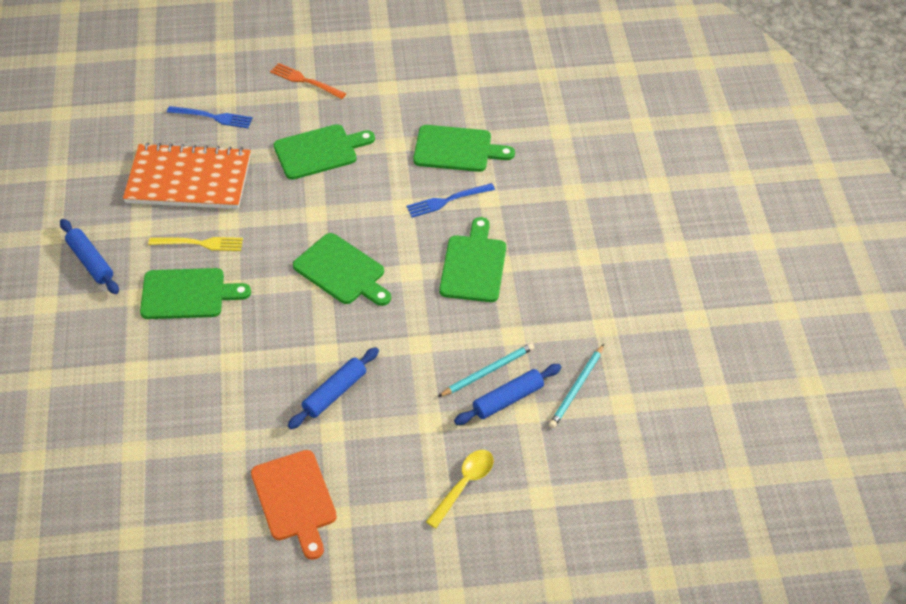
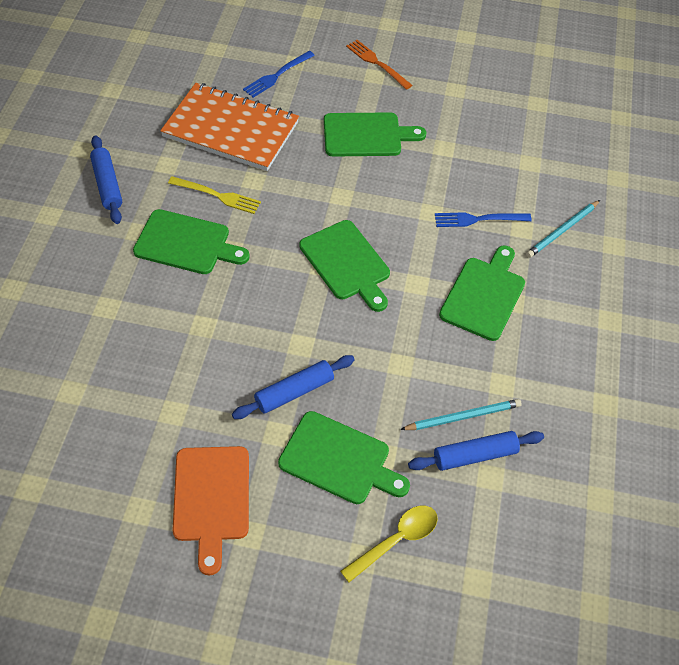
camera: 15 degrees right, 5 degrees up
blue fork [167,106,253,128] -> blue fork turned 105 degrees clockwise [243,51,315,98]
green cutting board [413,125,515,172] -> green cutting board moved to [278,411,410,504]
turquoise pencil [549,344,604,428] -> turquoise pencil moved to [526,200,600,258]

